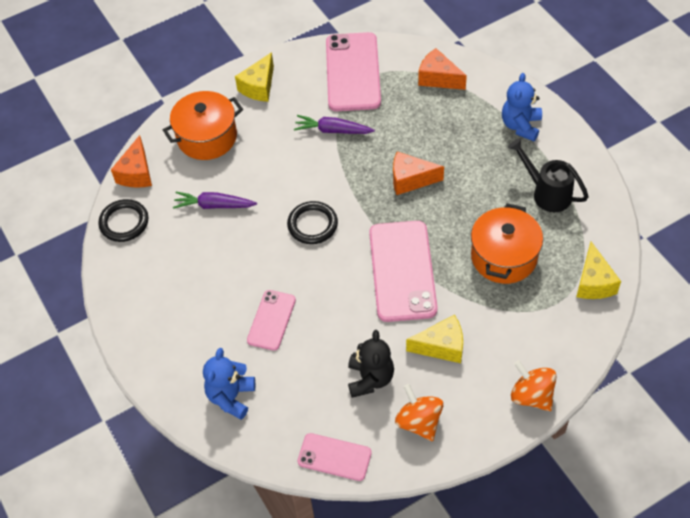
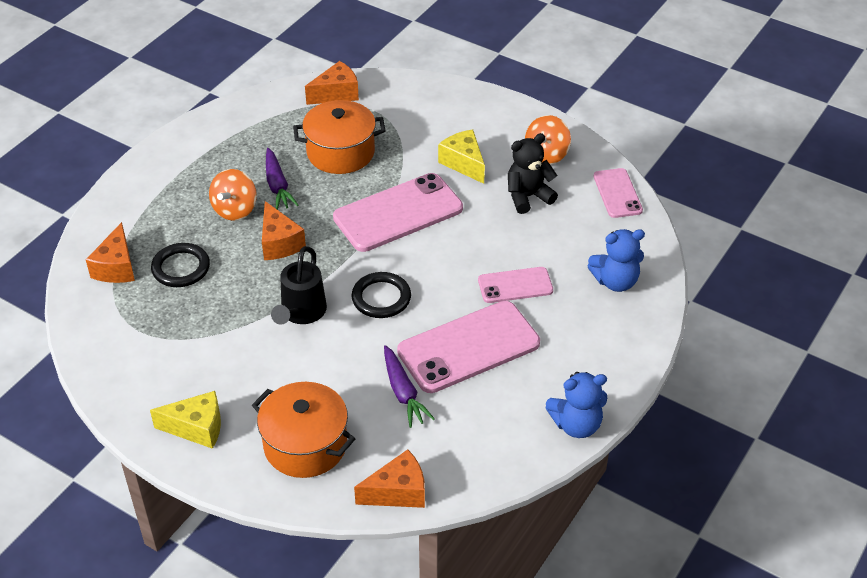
camera: 120 degrees left, 10 degrees down
black ring [98,199,148,242] -> black ring moved to [151,243,210,287]
purple carrot [294,115,375,134] -> purple carrot moved to [266,148,299,210]
pink phone [326,32,381,111] -> pink phone moved to [397,301,540,393]
blue teddy bear [502,73,542,141] -> blue teddy bear moved to [545,372,607,438]
black watering can [508,138,589,212] -> black watering can moved to [271,246,327,325]
orange spinning top [511,360,557,411] -> orange spinning top moved to [209,169,257,221]
yellow cheese [576,242,621,299] -> orange cheese [305,61,359,105]

